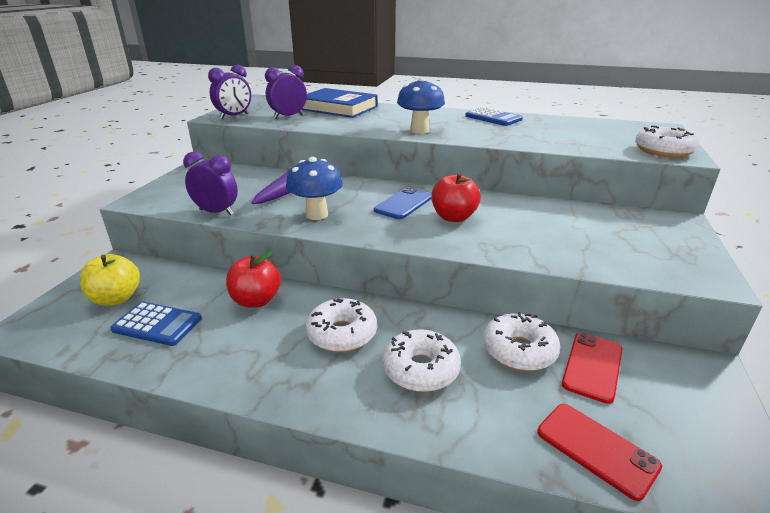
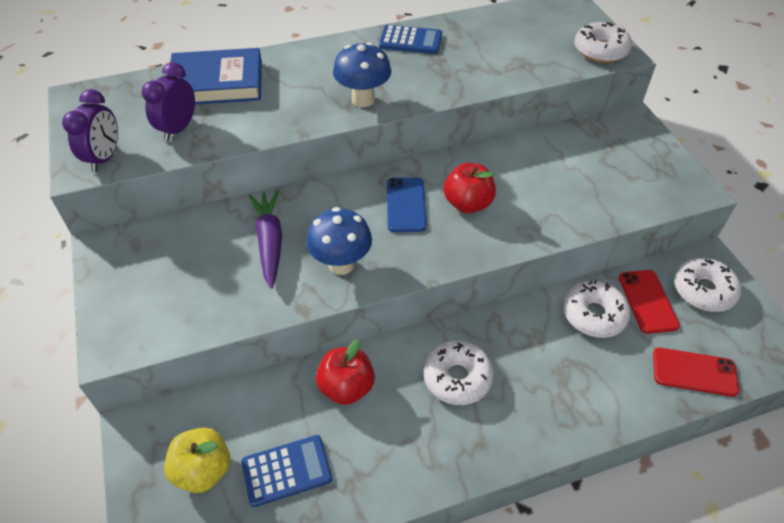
camera: 35 degrees left, 20 degrees up
purple clock [183,152,238,216] -> none
white donut [382,329,461,392] -> white donut moved to [674,258,741,312]

